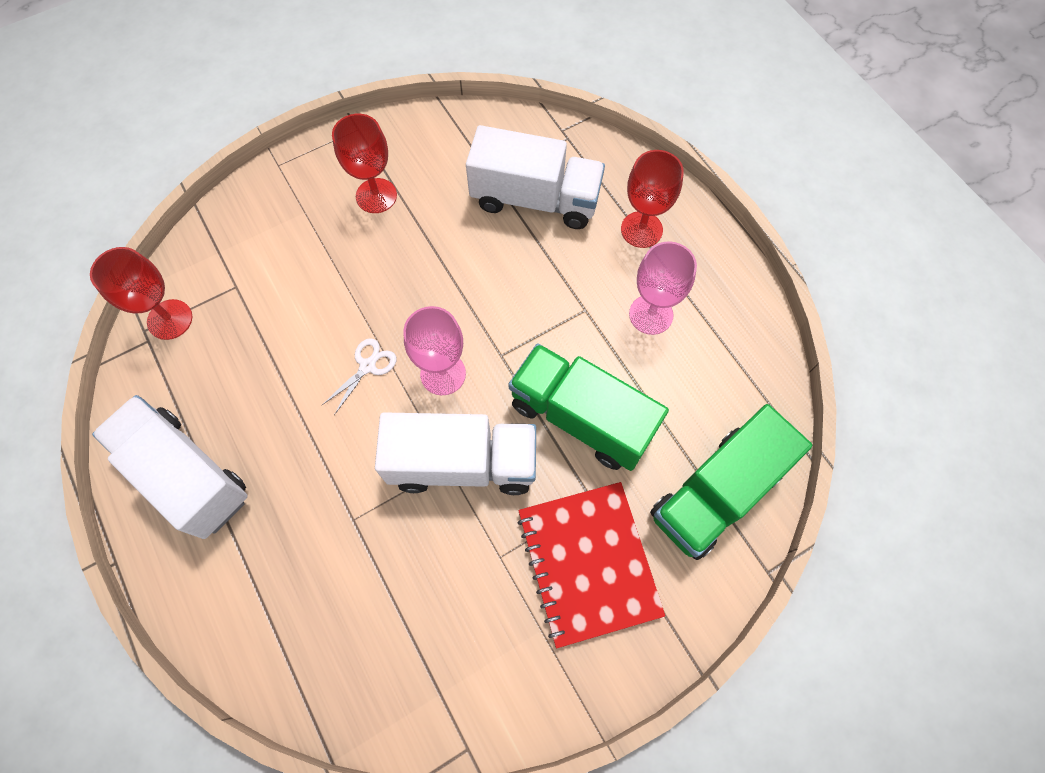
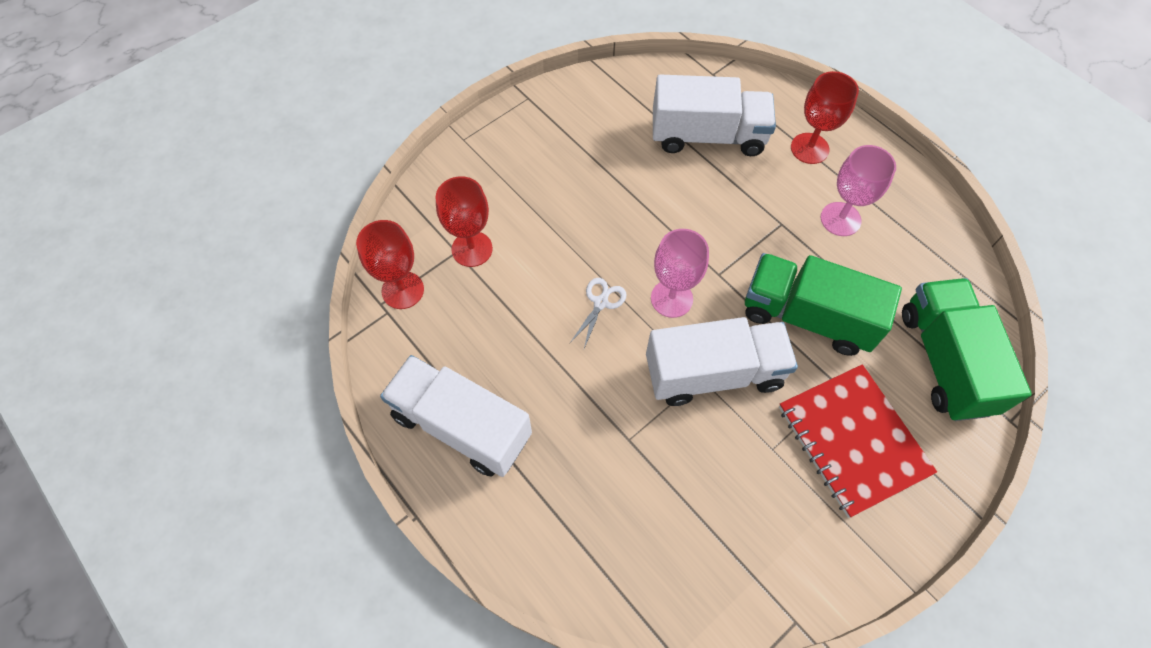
camera: 10 degrees left, 5 degrees down
red goblet [332,114,397,213] -> red goblet moved to [436,176,493,267]
green truck [650,404,812,560] -> green truck turned 135 degrees clockwise [902,278,1032,421]

